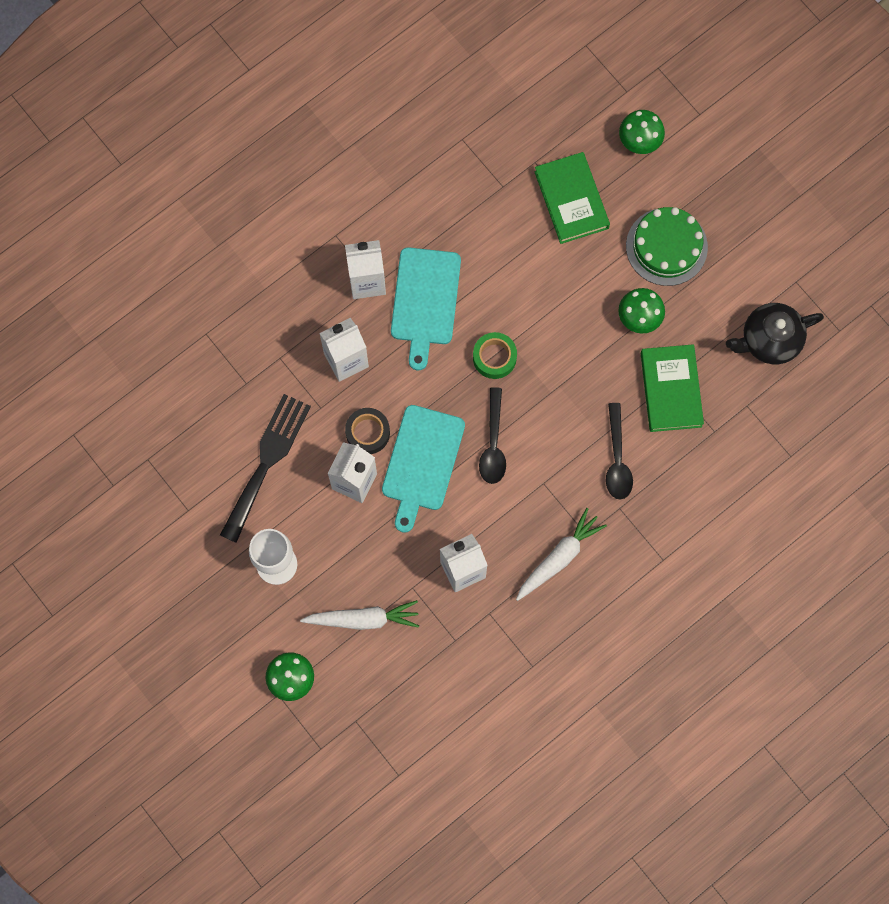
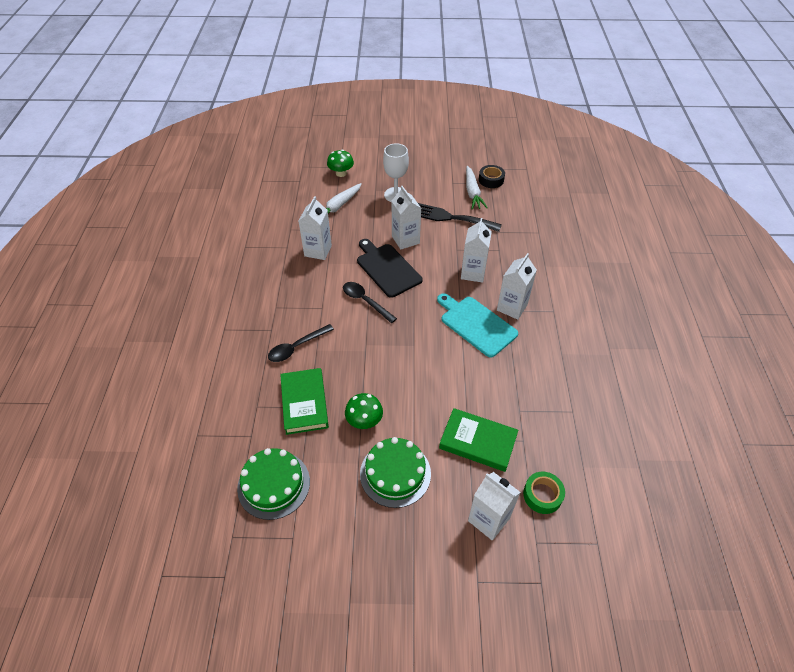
camera: 130 degrees right, 25 degrees down
black fork [220,394,311,543] -> black fork turned 135 degrees clockwise [418,203,502,232]
black tape [345,408,390,454] -> black tape moved to [479,165,505,188]
turquoise cutting board [382,405,465,533] -> black cutting board [357,239,423,298]
green tape [473,332,517,379] -> green tape moved to [523,472,565,514]
white carrot [516,508,607,601] -> white carrot moved to [466,166,488,210]
black spoon [606,403,633,500] -> black spoon turned 75 degrees counterclockwise [268,324,334,362]
green mushroom [619,110,665,154] -> white carton [468,472,521,541]
green book [641,344,704,432] -> green book turned 45 degrees clockwise [280,368,329,435]
black teapot [726,303,824,364] -> green cake [237,448,310,520]

